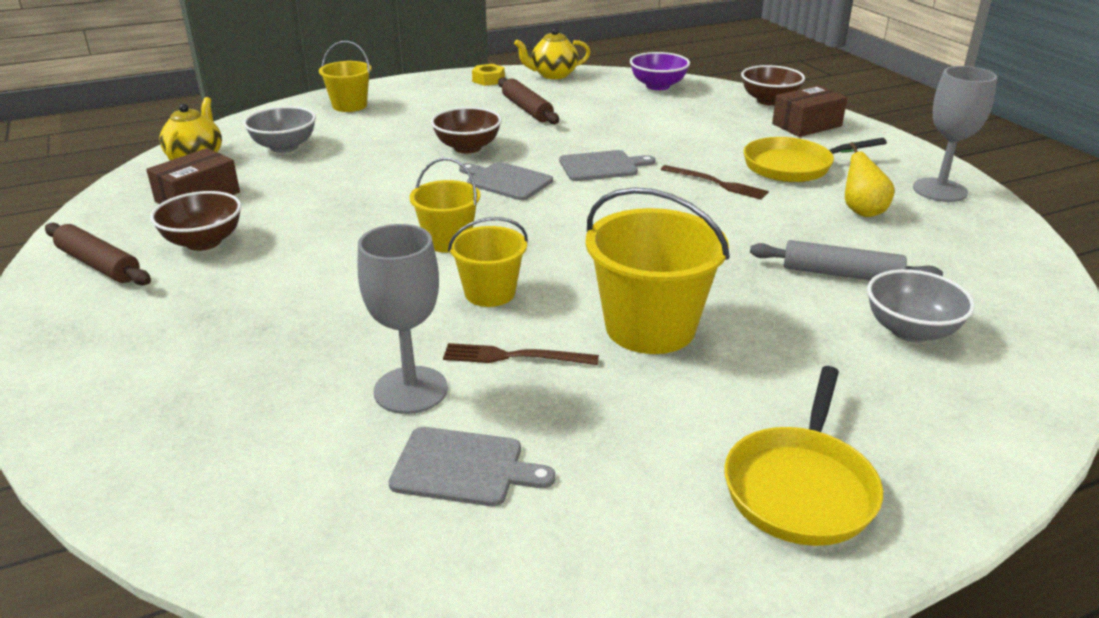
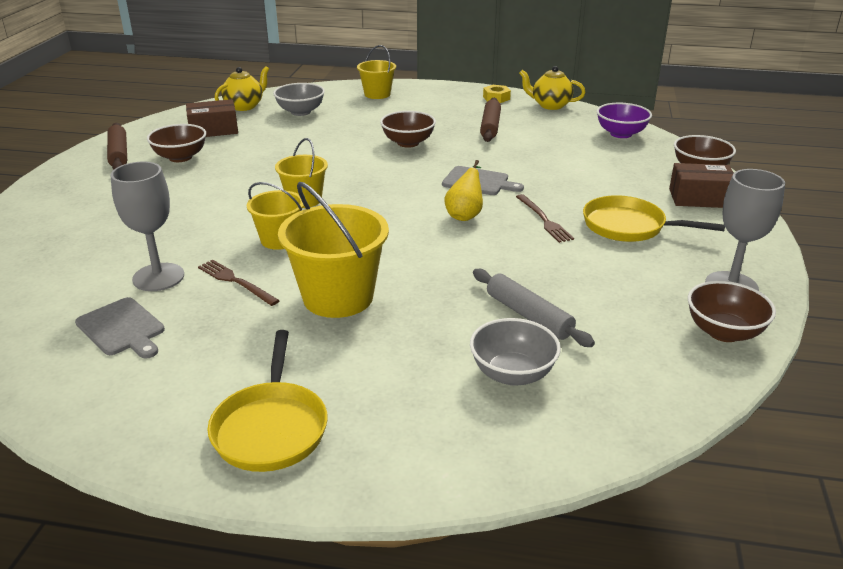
camera: 35 degrees right, 0 degrees up
grey cutting board [459,162,553,200] -> none
yellow pan [724,366,883,546] -> yellow pan turned 60 degrees counterclockwise [207,330,328,472]
yellow pear [839,142,894,217] -> yellow pear moved to [444,160,483,221]
none -> brown bowl [688,281,776,342]

